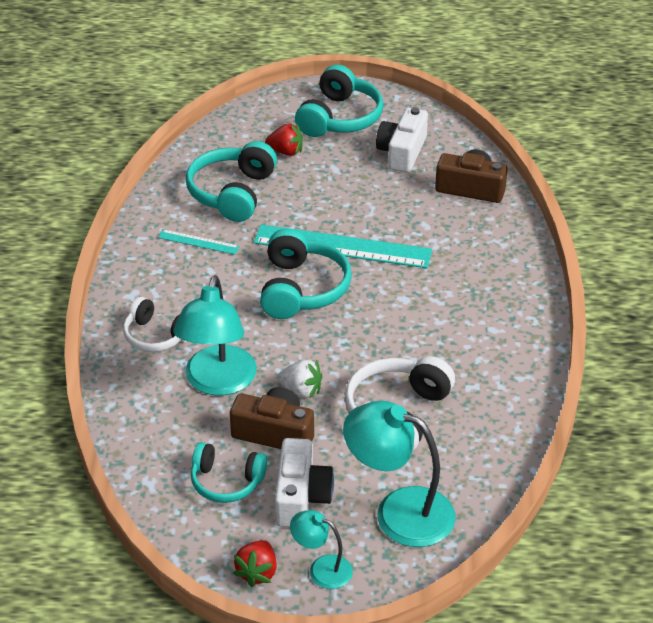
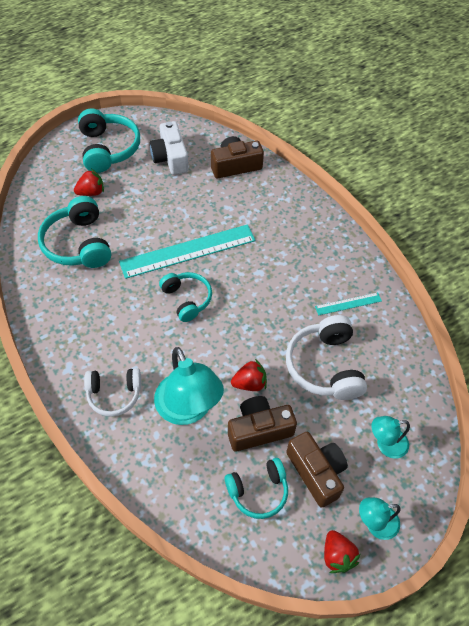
camera: 35 degrees left, 15 degrees up
turquoise ruler [158,229,240,255] -> turquoise ruler moved to [315,292,382,315]
turquoise headphones [260,229,352,319] -> turquoise headphones [159,272,212,322], size x0.65
white camera [275,438,334,527] -> brown camera [286,432,348,508]
white strawberry [277,359,322,399] -> red strawberry [231,359,267,391]
turquoise lamp [343,401,456,547] -> turquoise lamp [371,416,410,459], size x0.53

